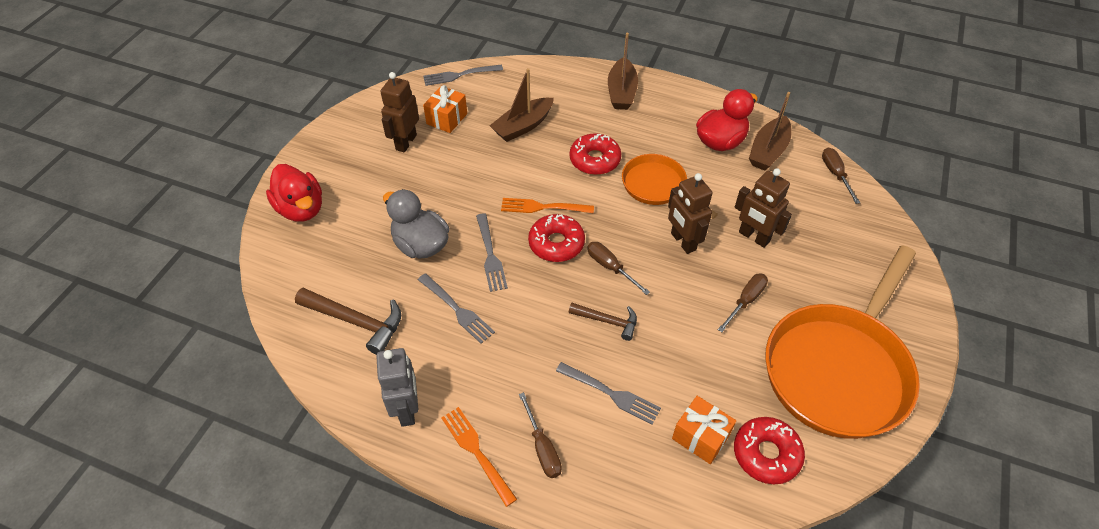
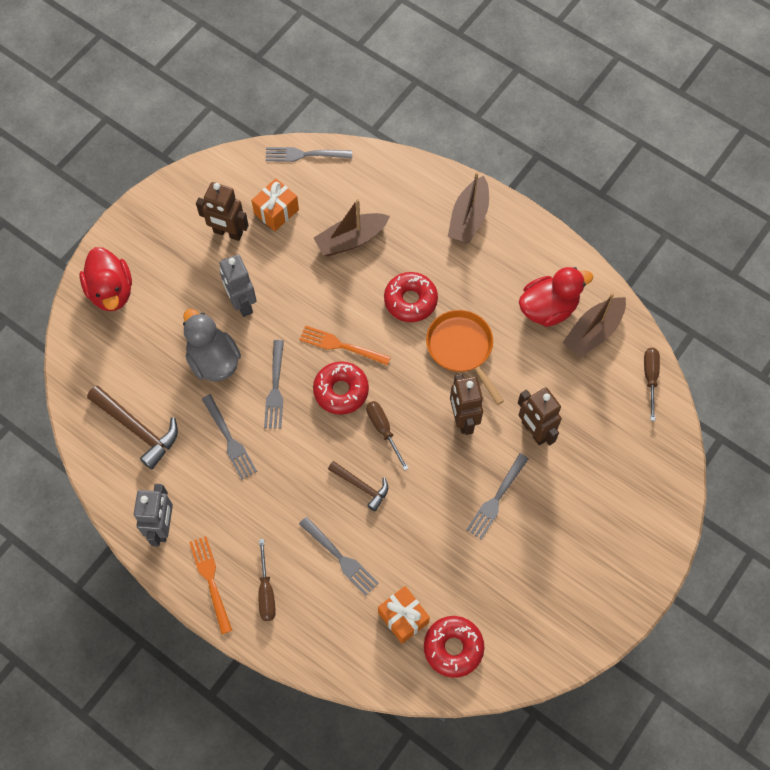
camera: 15 degrees right, 15 degrees up
brown robot [381,72,419,152] -> brown robot turned 105 degrees counterclockwise [196,182,249,241]
brown screwdriver [718,274,768,332] -> grey fork [466,453,529,539]
orange pan [765,245,920,439] -> none
none -> grey robot [219,255,257,317]

